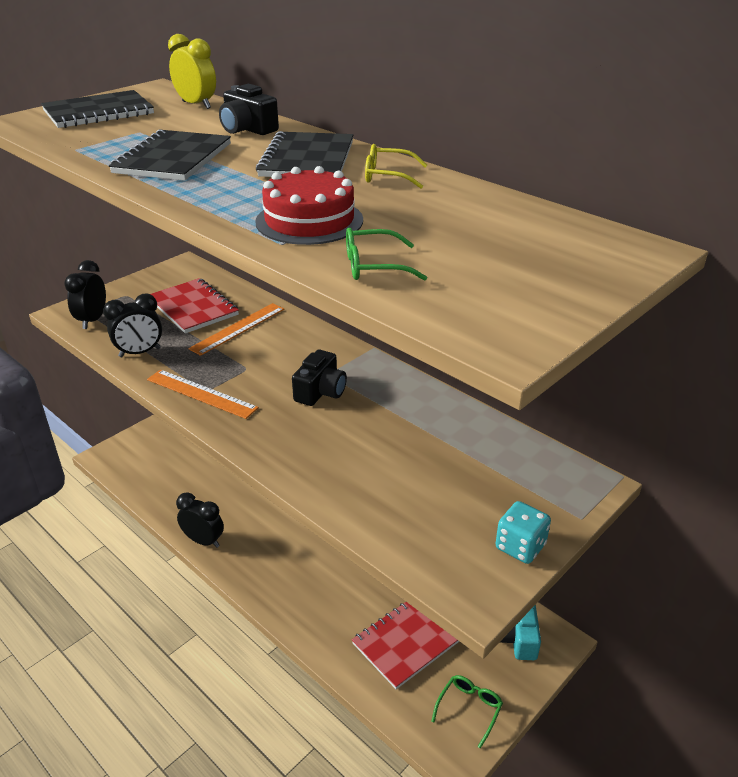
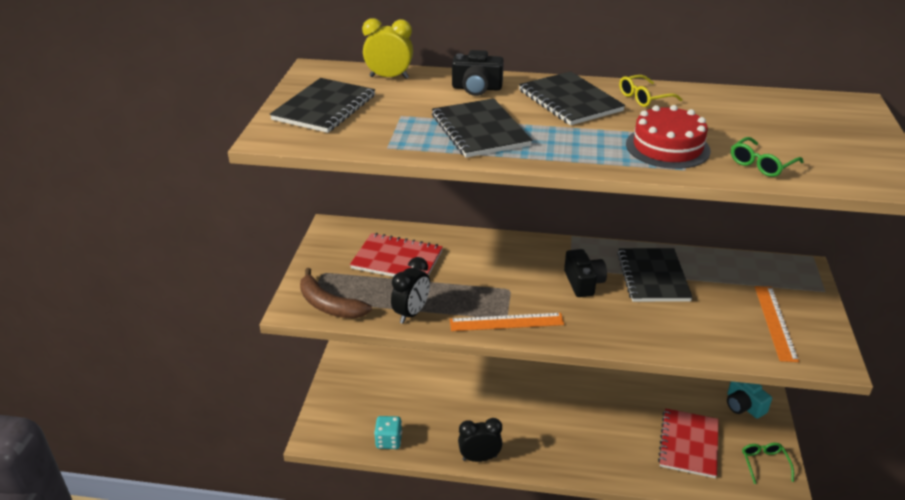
camera: 35 degrees left, 0 degrees up
black clock [64,260,106,329] -> brown banana [300,268,372,319]
orange ruler [188,303,285,356] -> orange ruler moved to [755,286,799,362]
turquoise dice [495,501,551,564] -> turquoise dice moved to [374,416,402,449]
none -> black notebook [617,248,693,302]

